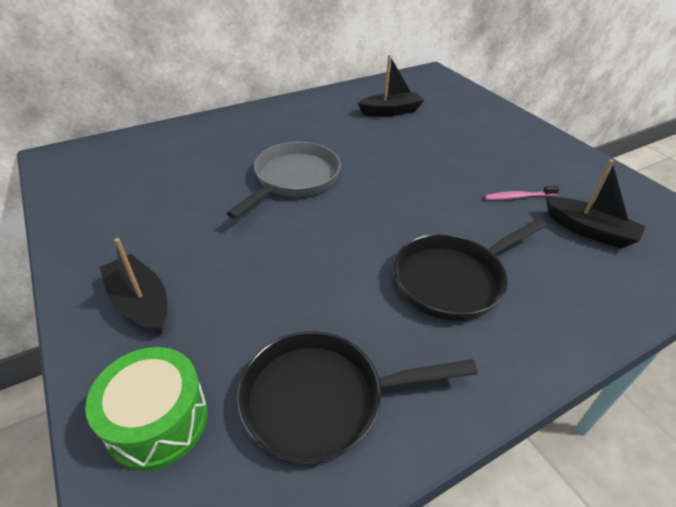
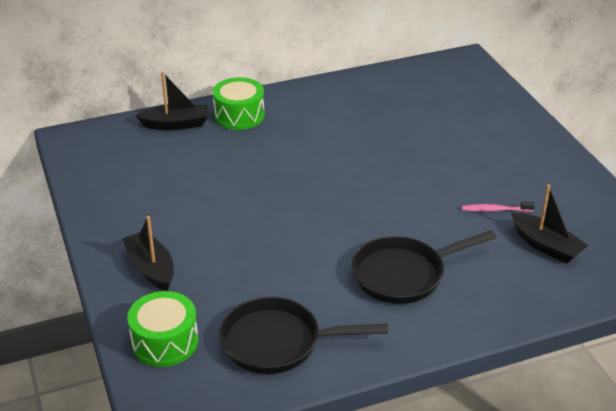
camera: 10 degrees right, 5 degrees down
grey pan [226,142,341,219] -> none
black boat [358,55,424,116] -> black boat moved to [135,72,208,130]
none -> green drum [213,77,265,130]

